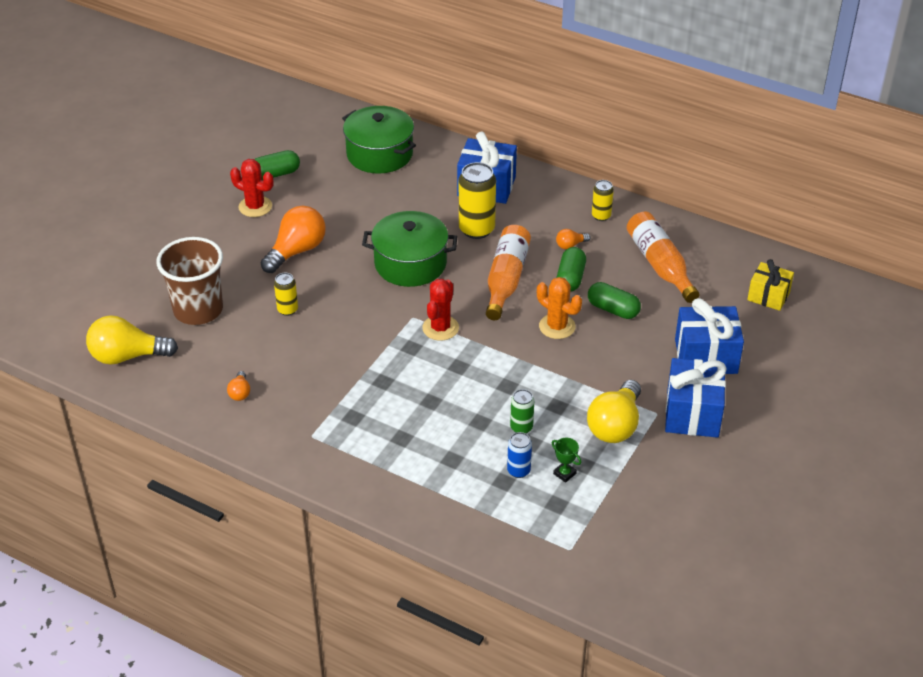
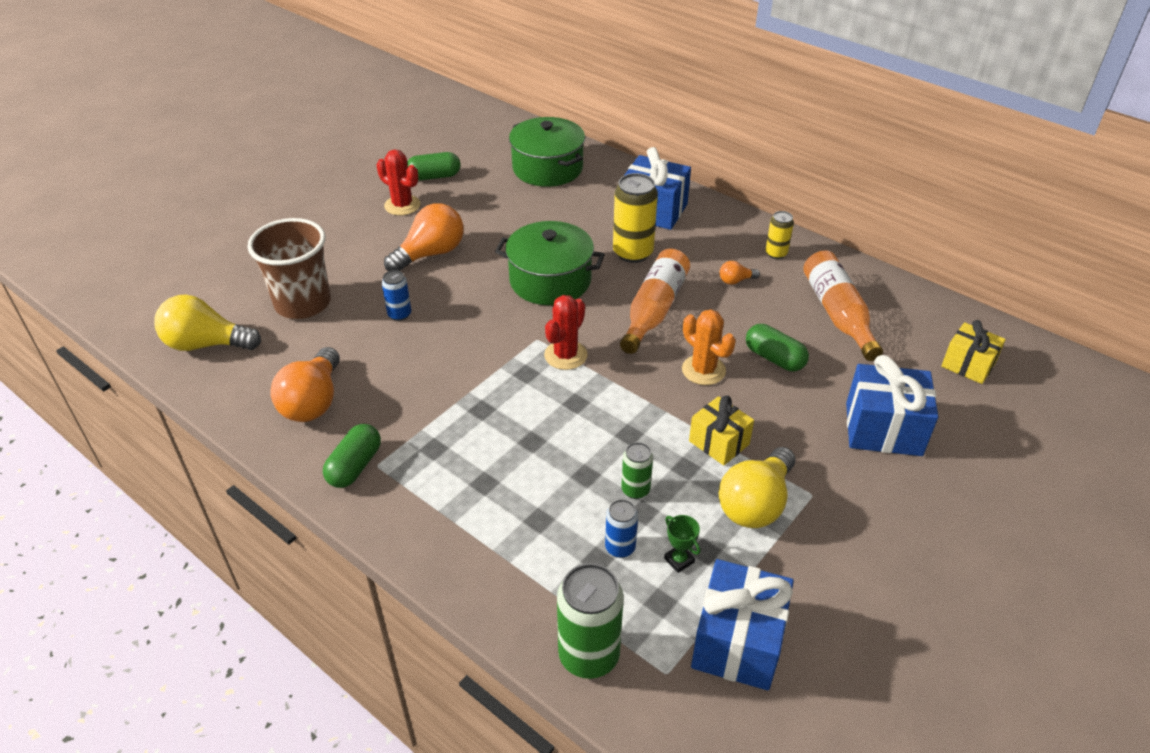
camera: 10 degrees right, 0 degrees up
orange light bulb [227,371,250,401] -> orange light bulb [270,347,340,422], size x2.17
yellow can [274,273,298,316] -> blue can [382,270,411,321]
green capsule [556,247,586,292] -> green capsule moved to [323,424,381,488]
blue gift [665,358,727,438] -> blue gift moved to [691,559,794,690]
none -> green can [557,563,624,679]
none -> yellow gift [689,395,754,465]

